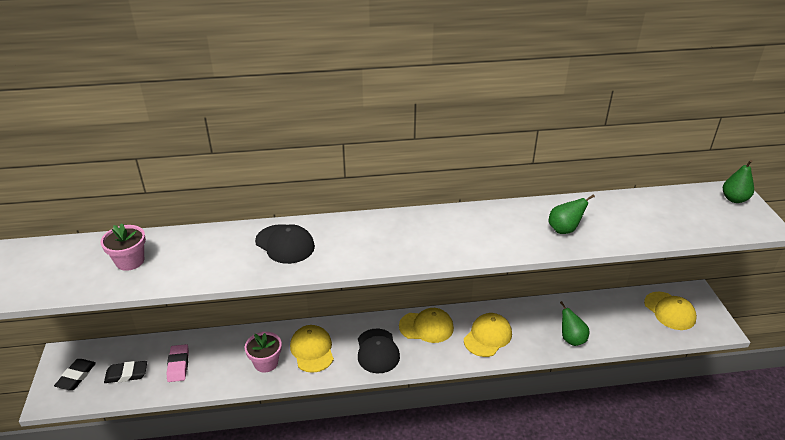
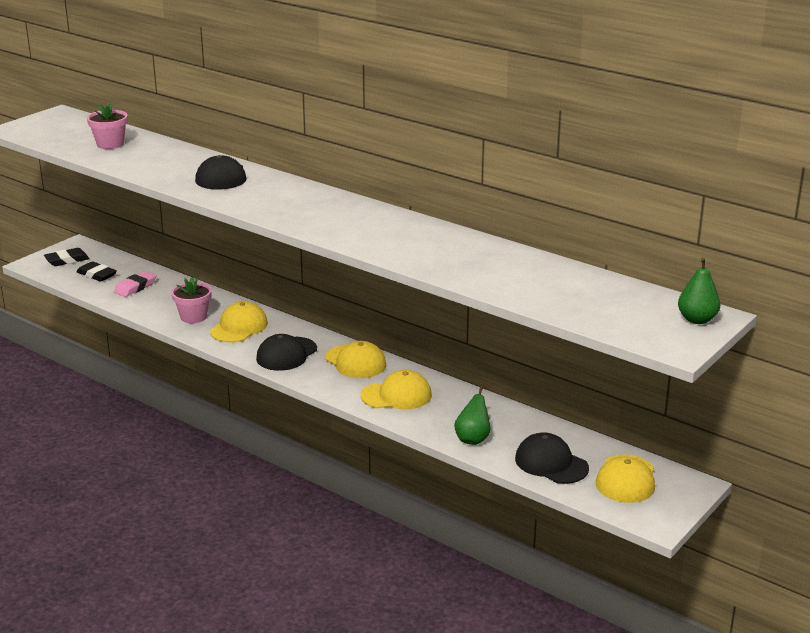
camera: 45 degrees right, 10 degrees down
green pear [549,194,595,234] -> none
none -> black cap [515,432,589,484]

